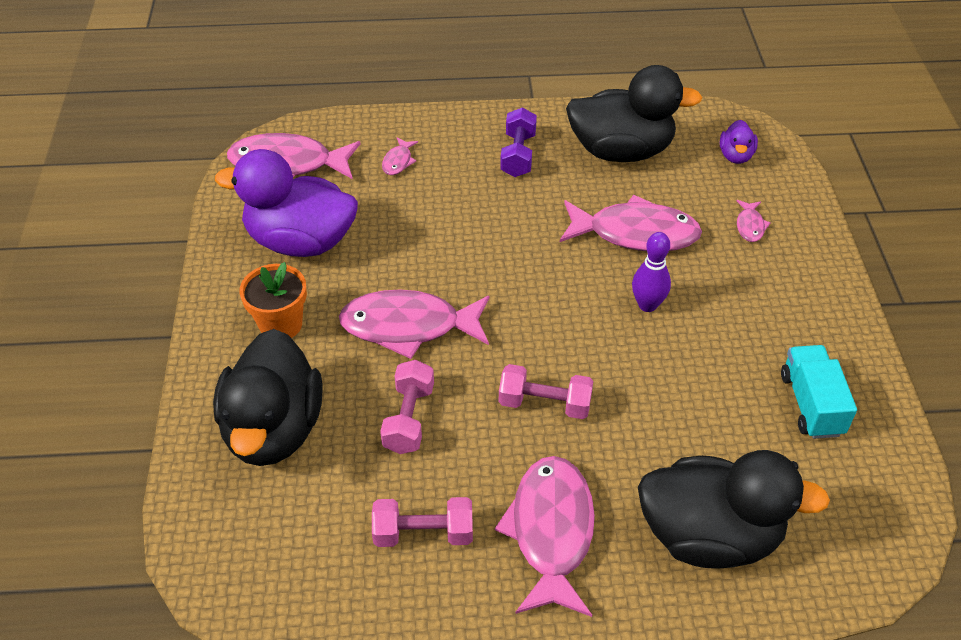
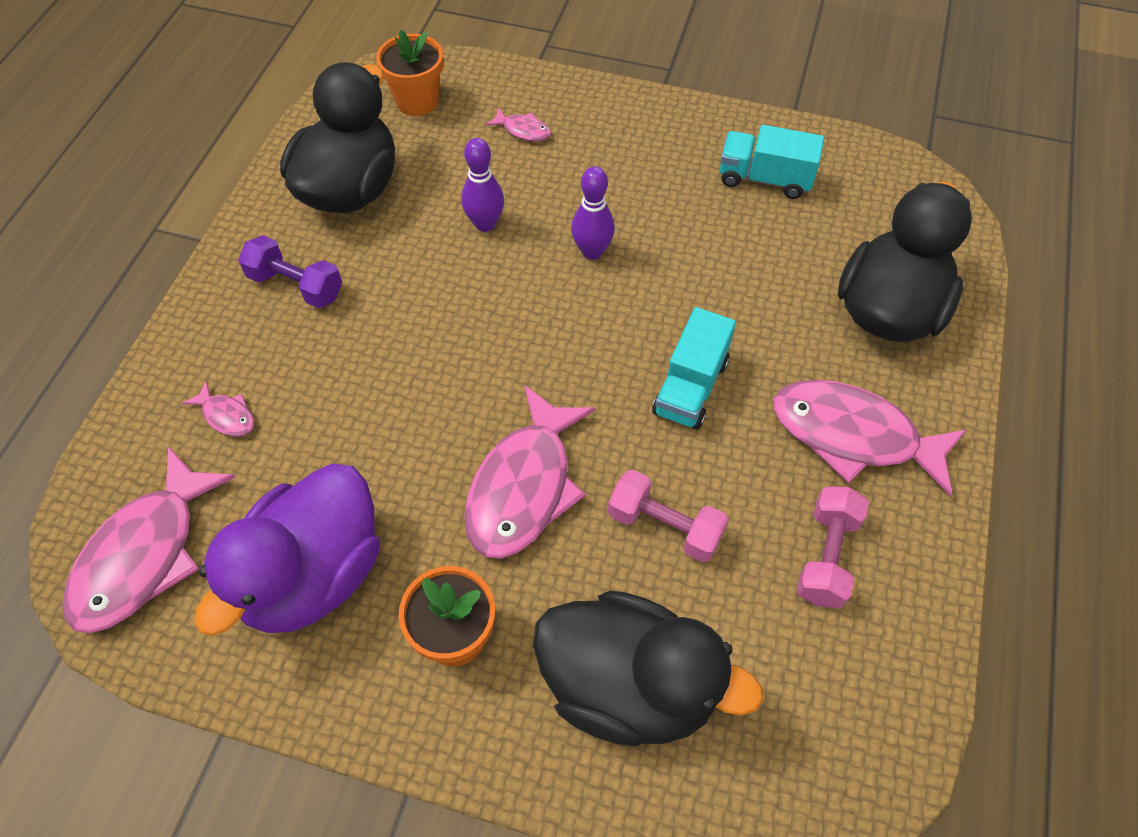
camera: 70 degrees left, 10 degrees up
pink dumbbell [499,364,593,419] -> turquoise truck [652,307,736,429]
pink fish [560,195,702,251] -> purple bowling pin [461,138,504,232]
purple duck [720,120,758,164] -> orange flower pot [376,30,443,116]

